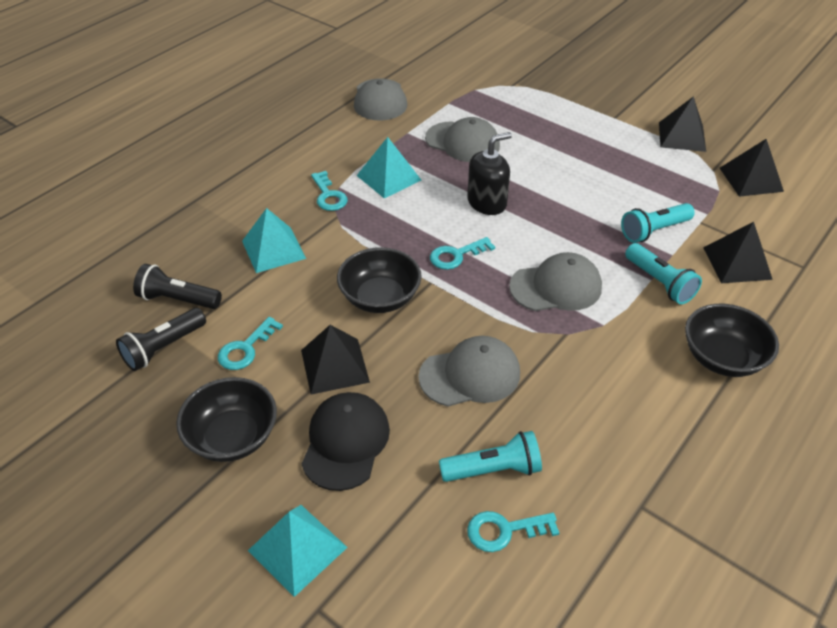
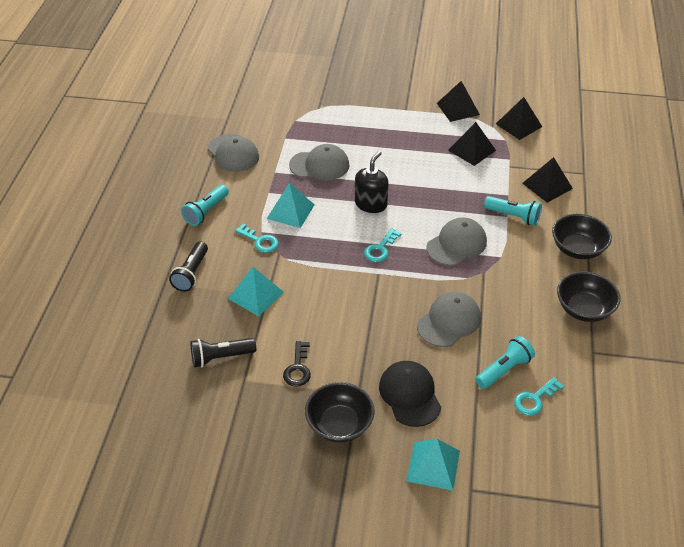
camera: 30 degrees left, 0 degrees up
black flashlight [116,308,206,371] -> black flashlight moved to [169,242,208,292]
turquoise key [218,317,283,370] -> black key [283,341,311,387]
black pyramid [301,325,370,395] -> black pyramid moved to [448,122,496,166]
black bowl [337,247,422,313] -> black bowl moved to [557,271,620,322]
turquoise flashlight [621,203,695,243] -> turquoise flashlight moved to [181,185,229,226]

